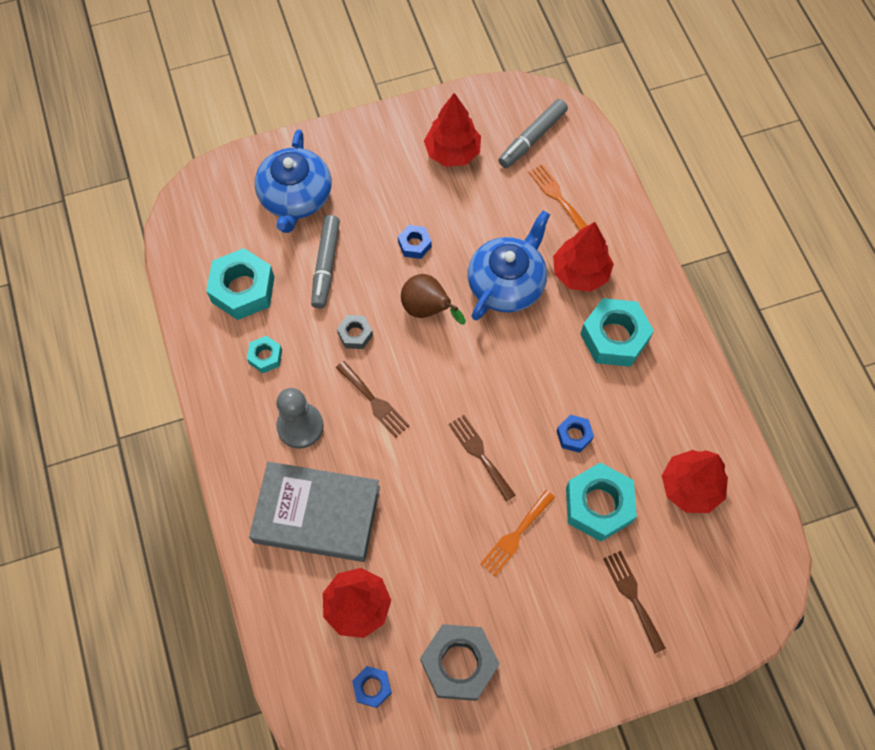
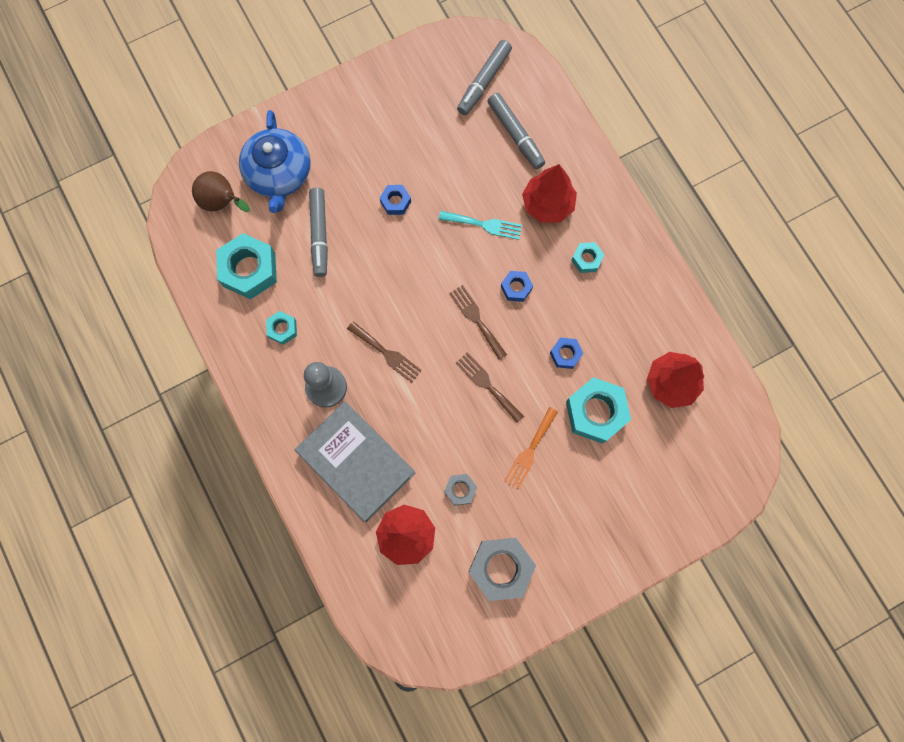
camera: 10 degrees left, 10 degrees up
grey book [249,462,380,562] -> grey book turned 45 degrees clockwise [295,401,415,522]
grey nut [337,315,373,349] -> grey nut moved to [444,474,477,506]
blue nut [352,666,392,708] -> blue nut moved to [501,271,533,302]
brown pear [401,274,466,324] -> brown pear moved to [192,171,250,212]
red tree [424,93,481,167] -> none
blue teapot [468,211,550,320] -> turquoise fork [439,211,522,240]
orange fork [528,164,587,230] -> grey marker [488,93,545,169]
turquoise nut [580,298,654,367] -> turquoise nut [571,242,604,273], size x0.51
brown fork [603,551,666,653] -> brown fork moved to [449,285,507,360]

